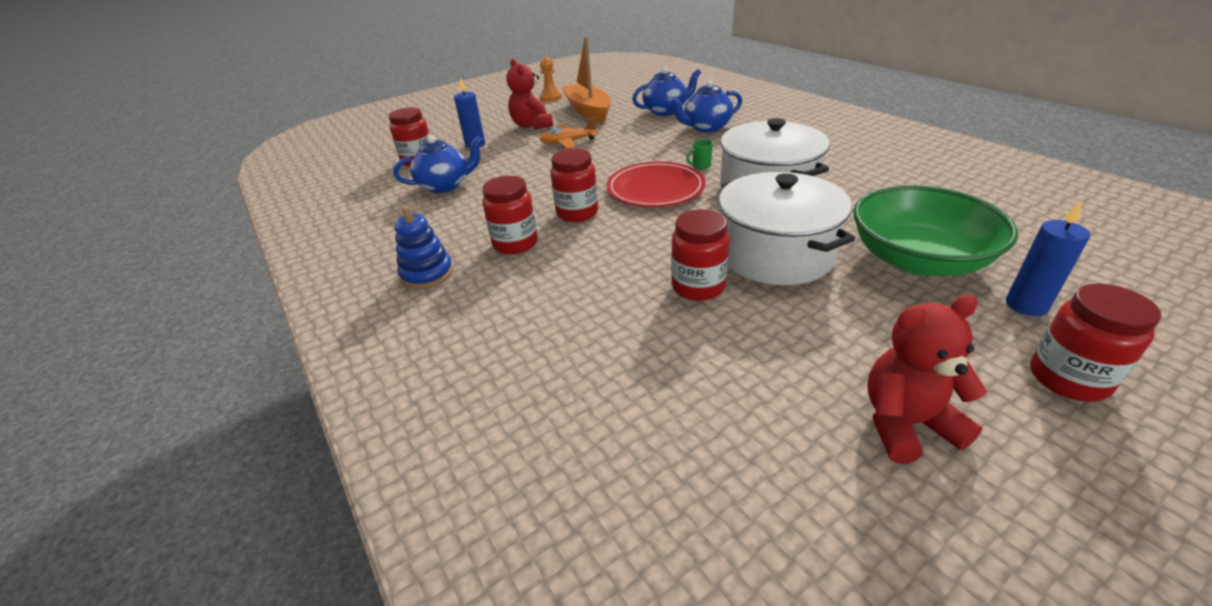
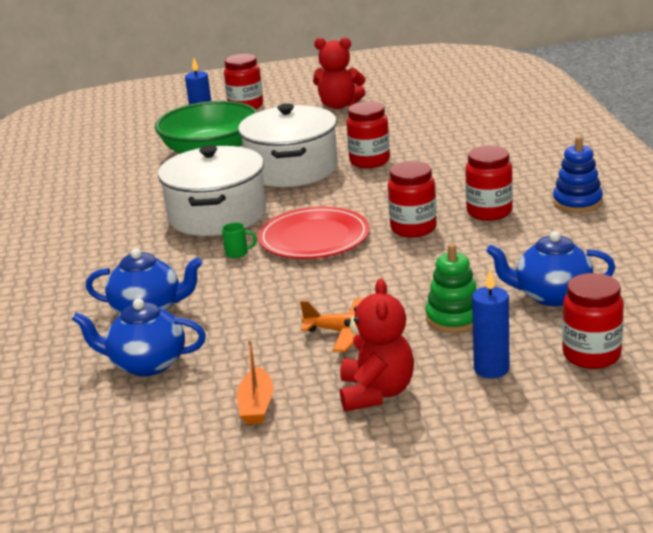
camera: 155 degrees left, 10 degrees down
orange pawn [540,57,562,102] -> none
orange boat [562,36,611,123] -> orange boat [237,340,273,424], size x0.51
none -> green stacking toy [425,243,477,333]

